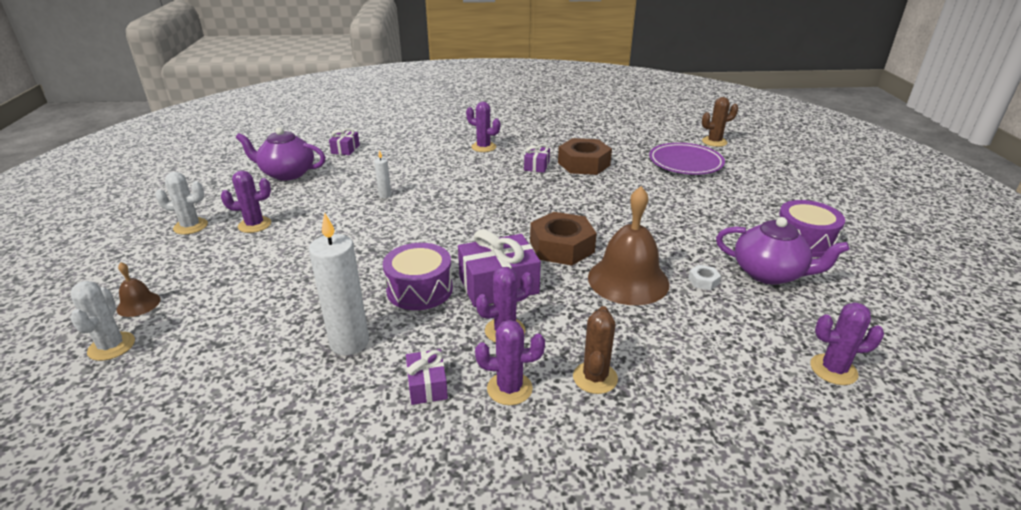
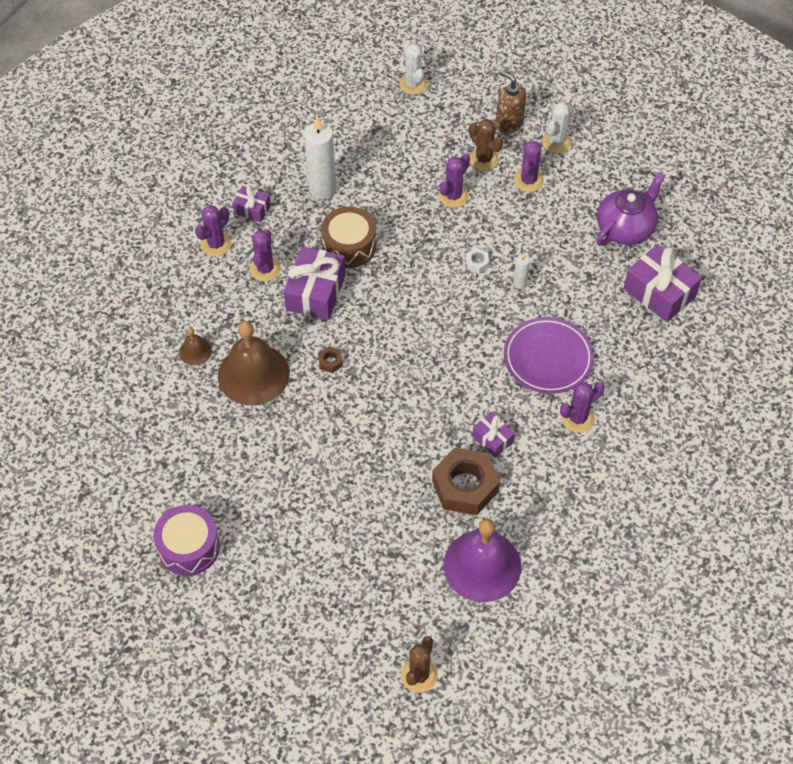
camera: 125 degrees right, 25 degrees up
white cactus [70,281,135,361] -> white cactus turned 45 degrees clockwise [399,40,428,95]
brown bell [117,262,161,317] -> brown bell moved to [179,328,212,366]
purple gift [329,128,360,155] -> purple gift [624,244,702,322], size x1.85
purple drum [383,243,453,310] -> brown drum [321,207,377,268]
brown nut [530,212,597,265] -> brown nut [318,346,343,373], size x0.42
brown cactus [573,306,618,394] -> brown cactus moved to [469,119,503,170]
purple plate [649,143,725,175] -> purple plate moved to [504,317,594,394]
white nut [688,265,721,290] -> white nut moved to [465,248,490,273]
purple teapot [716,217,850,285] -> none
purple cactus [810,302,884,385] -> purple cactus moved to [439,154,470,208]
none -> purple bell [443,519,521,602]
none -> brown soap dispenser [496,70,526,133]

